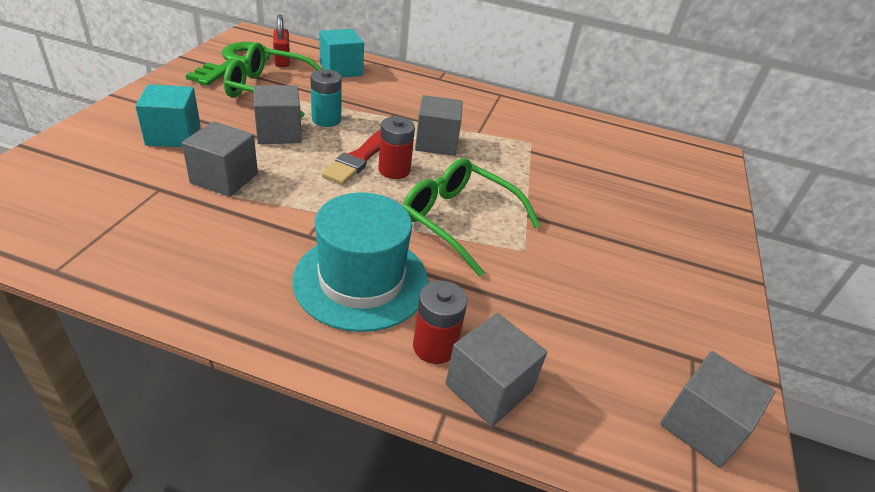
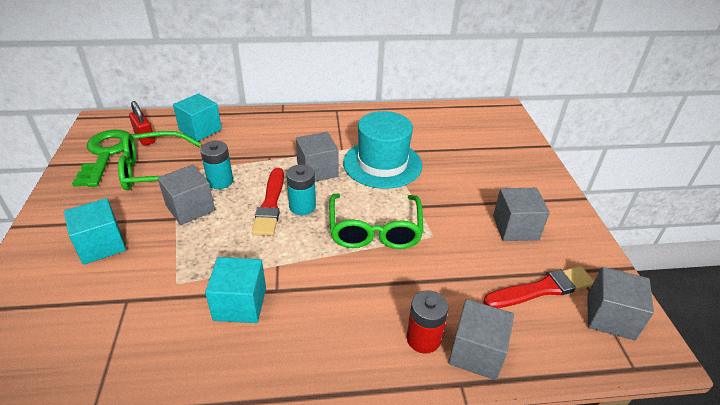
camera: 20 degrees left, 0 degrees up
grey cube [182,121,258,197] -> grey cube moved to [493,188,550,241]
turquoise hat [292,193,429,332] -> turquoise hat moved to [343,111,422,189]
red battery [378,116,415,179] -> turquoise battery [286,165,316,215]
green glasses [402,158,541,276] -> green glasses turned 105 degrees counterclockwise [329,194,424,249]
none -> turquoise cube [205,257,266,323]
none -> red brush [483,266,594,308]

